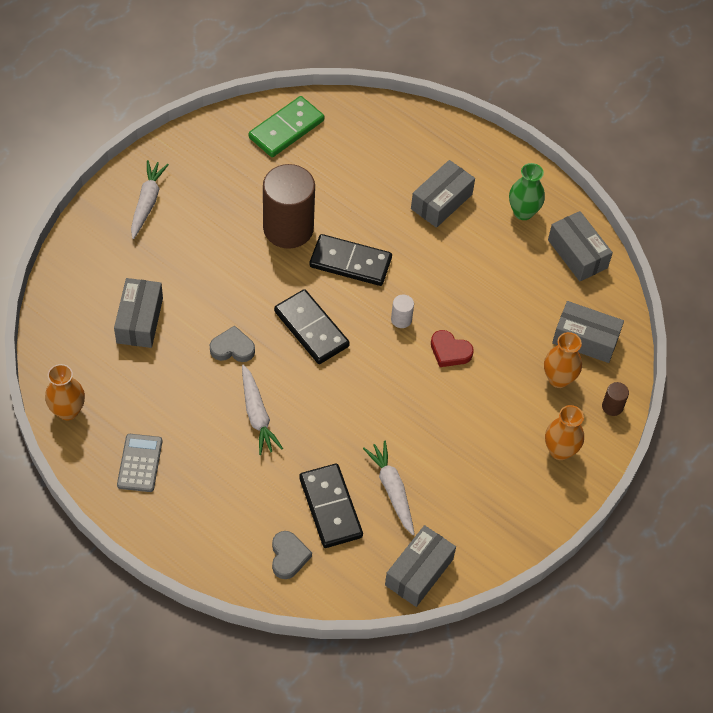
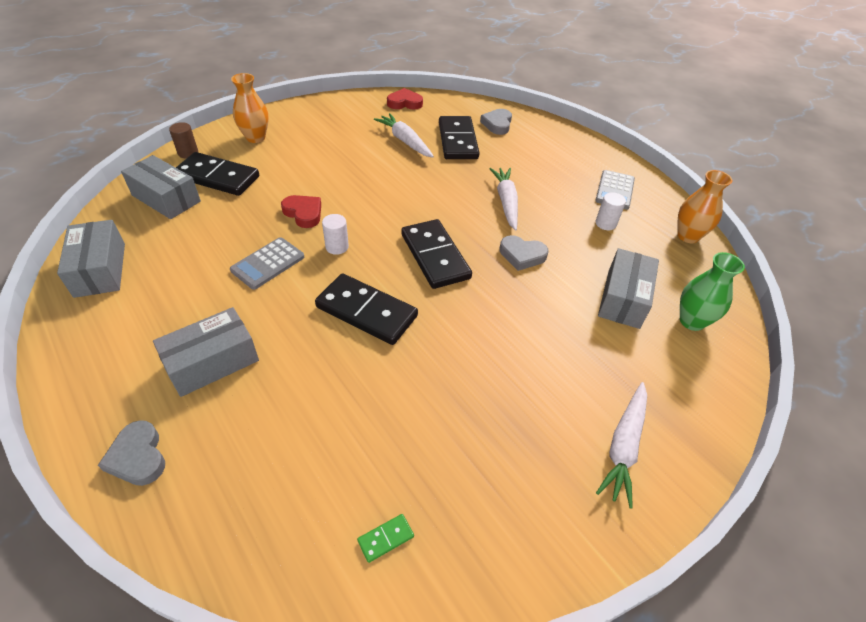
camera: 165 degrees left, 10 degrees down
green domino [249,96,324,157] -> green domino [357,514,414,563], size x0.40
brown cylinder [263,164,315,249] -> none
white carrot [363,441,414,535] -> white carrot turned 150 degrees clockwise [374,113,434,158]
grey box [385,525,456,607] -> red heart [387,88,423,110]
green vase [509,163,545,220] -> green vase moved to [680,252,745,331]
orange vase [544,332,582,388] -> black domino [176,152,259,196]
none -> grey heart [98,420,165,486]
none -> grey calculator [230,237,304,290]
none -> white cylinder [596,192,626,230]

